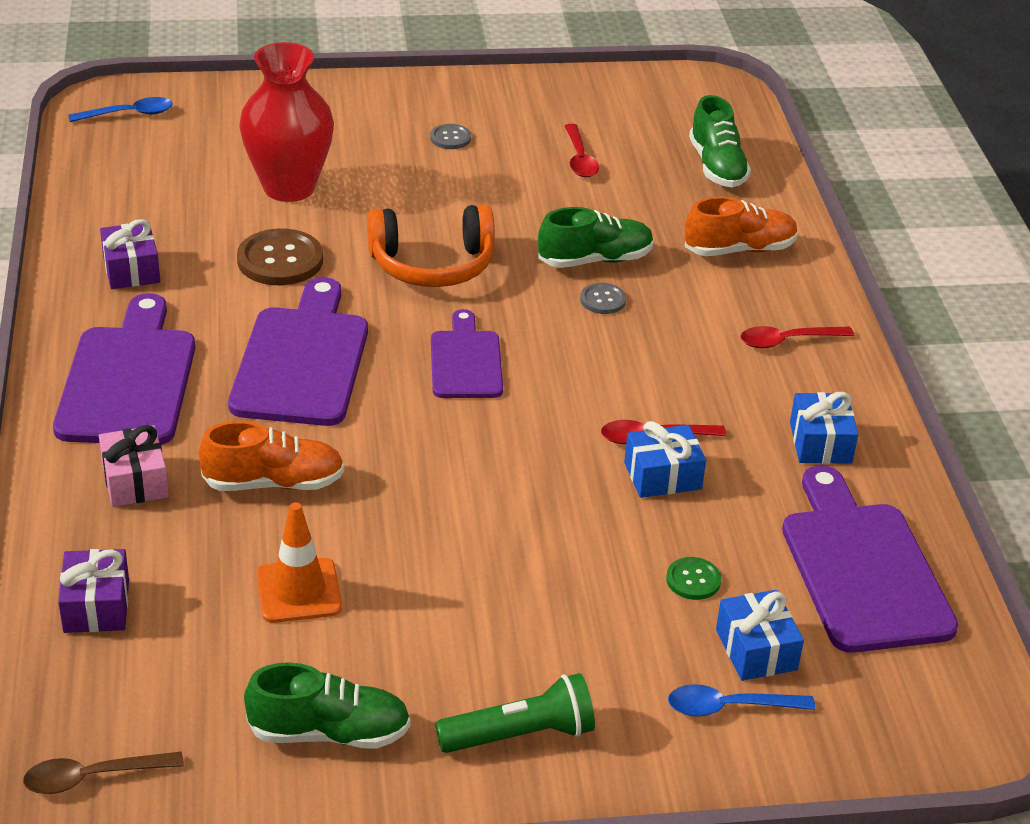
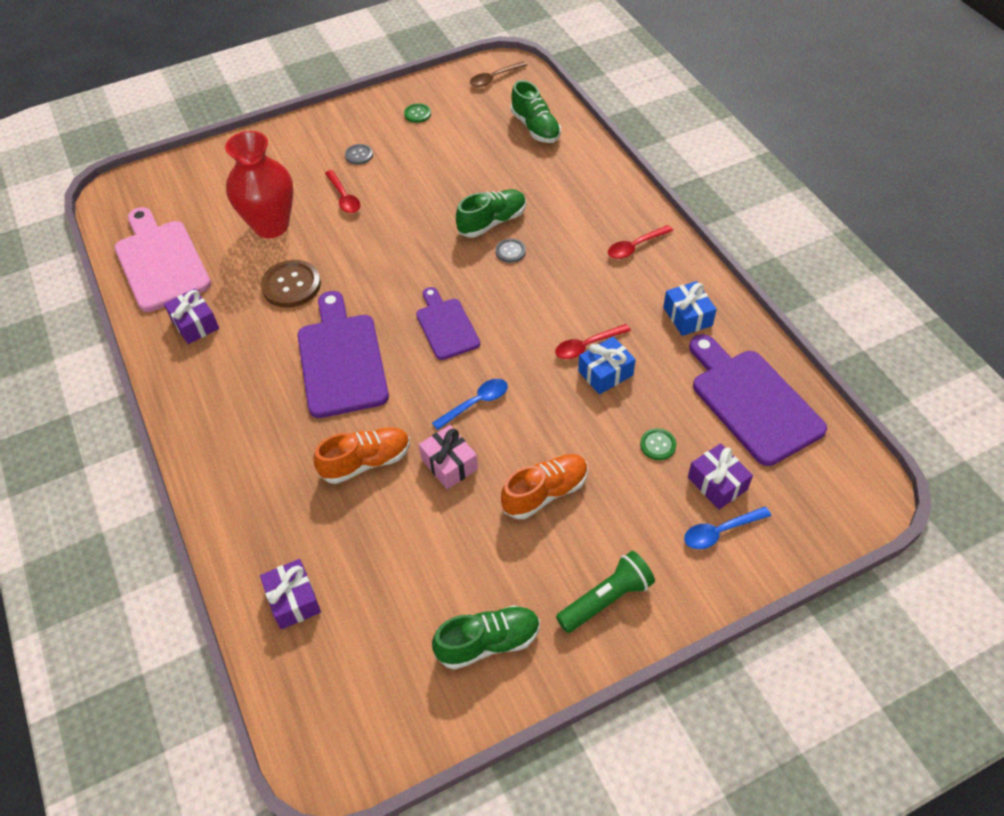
camera: 15 degrees left, 15 degrees up
brown spoon [23,752,184,794] -> brown spoon moved to [470,61,527,87]
purple cutting board [53,293,195,445] -> none
blue spoon [68,97,173,122] -> blue spoon moved to [432,379,508,430]
pink gift [99,425,169,507] -> pink gift moved to [419,425,478,489]
orange traffic cone [256,502,342,623] -> none
orange headphones [367,204,495,287] -> none
red spoon [565,124,599,177] -> red spoon moved to [325,170,360,213]
orange shoe [684,197,798,256] -> orange shoe moved to [501,454,588,519]
blue gift [716,590,804,681] -> purple gift [688,443,753,509]
none -> pink cutting board [114,207,211,312]
none -> green button [404,103,431,123]

